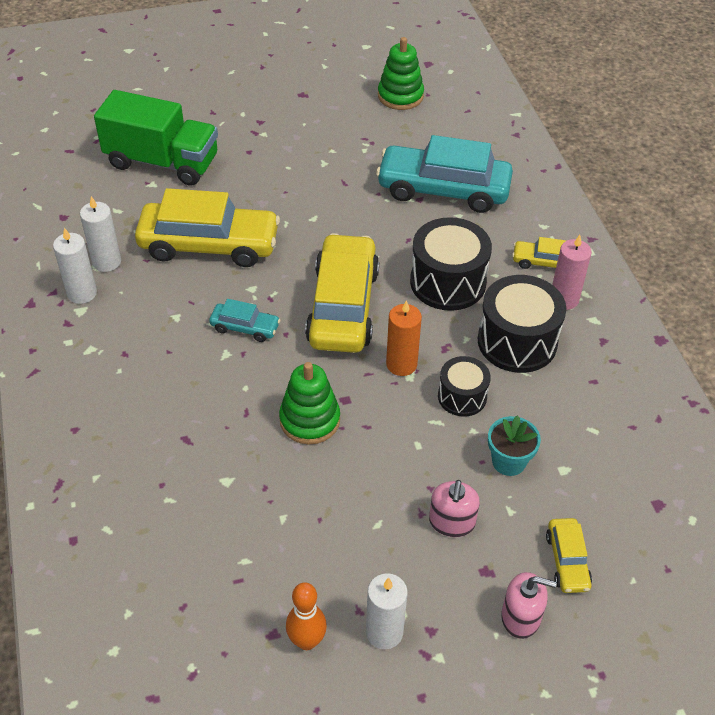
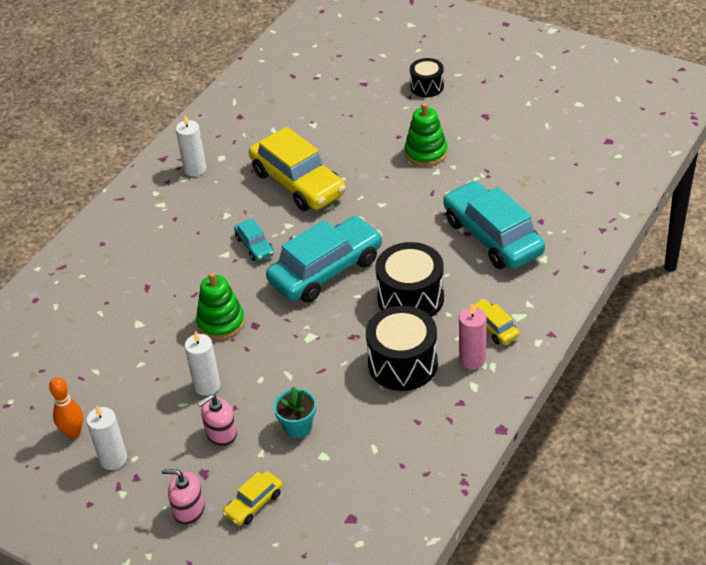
camera: 50 degrees right, 5 degrees down
white candle [80,196,121,272] -> white candle moved to [185,331,220,396]
green truck [94,90,218,186] -> none
yellow car [305,233,379,353] -> turquoise car [266,216,383,303]
green stacking toy [378,37,424,110] -> green stacking toy moved to [405,103,447,167]
orange candle [386,300,422,376] -> none
black drum [438,356,491,417] -> black drum moved to [410,58,444,97]
pink soap dispenser [501,572,557,639] -> pink soap dispenser turned 135 degrees clockwise [162,469,205,525]

